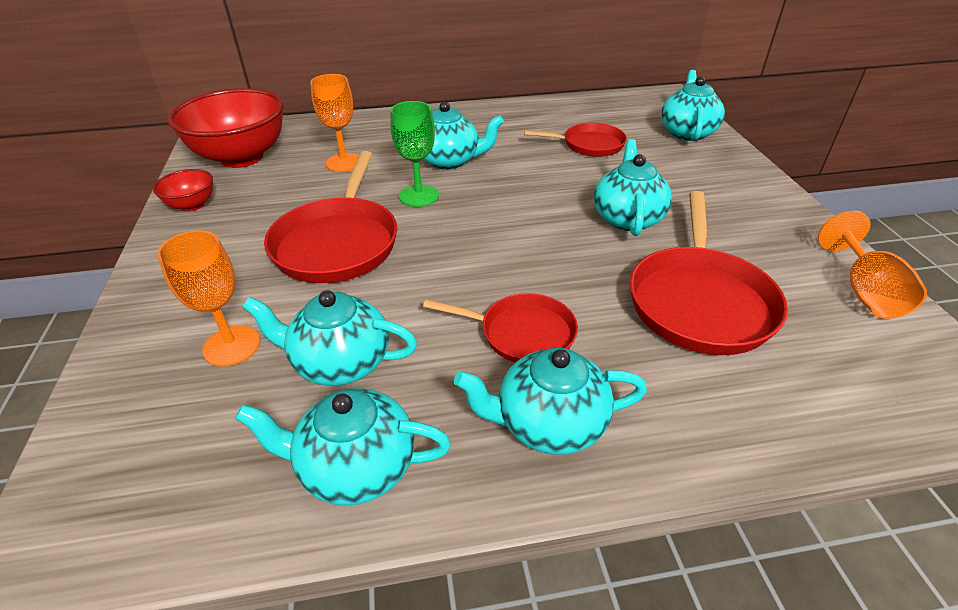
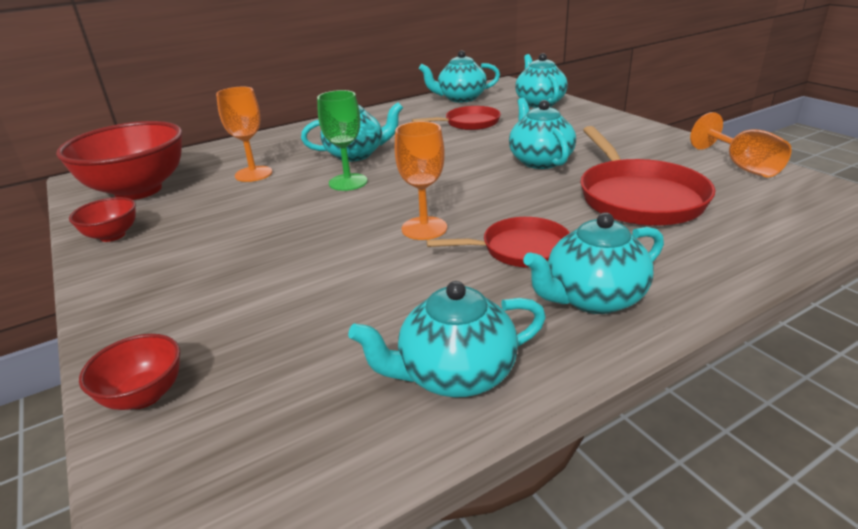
camera: 20 degrees left, 10 degrees down
orange goblet [157,230,260,366] -> orange goblet moved to [395,121,447,240]
turquoise teapot [242,290,417,386] -> turquoise teapot moved to [419,50,500,103]
red pan [264,151,397,283] -> none
none -> red bowl [79,334,180,410]

